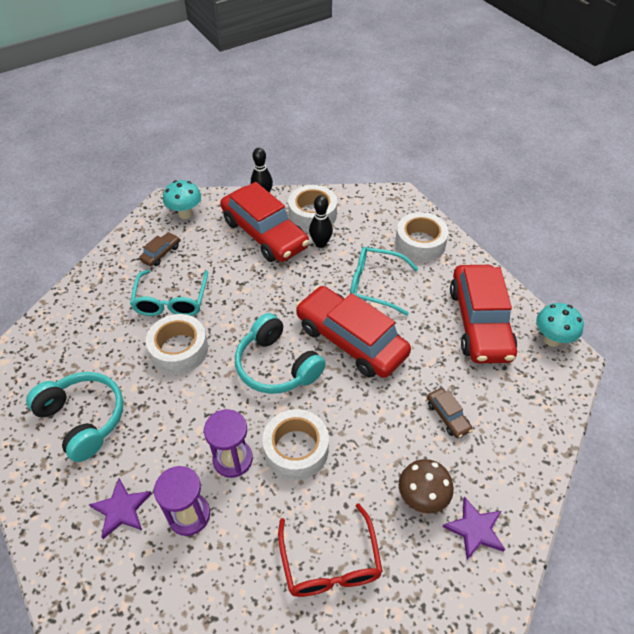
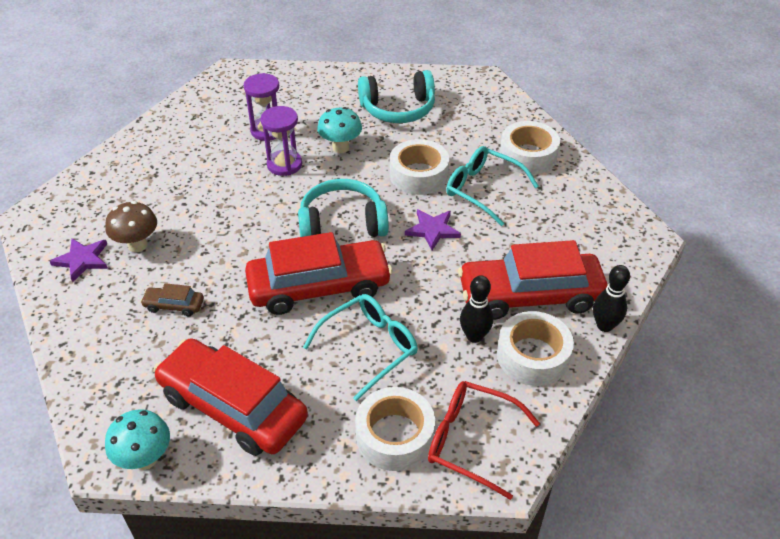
camera: 125 degrees right, 5 degrees down
purple star [89,478,152,539] -> purple star moved to [405,209,461,250]
brown car [139,232,180,266] -> none
turquoise mushroom [163,180,201,219] -> turquoise mushroom moved to [317,107,362,153]
white tape [262,409,329,480] -> white tape moved to [500,121,560,174]
red glasses [278,503,383,597] -> red glasses moved to [428,381,540,500]

